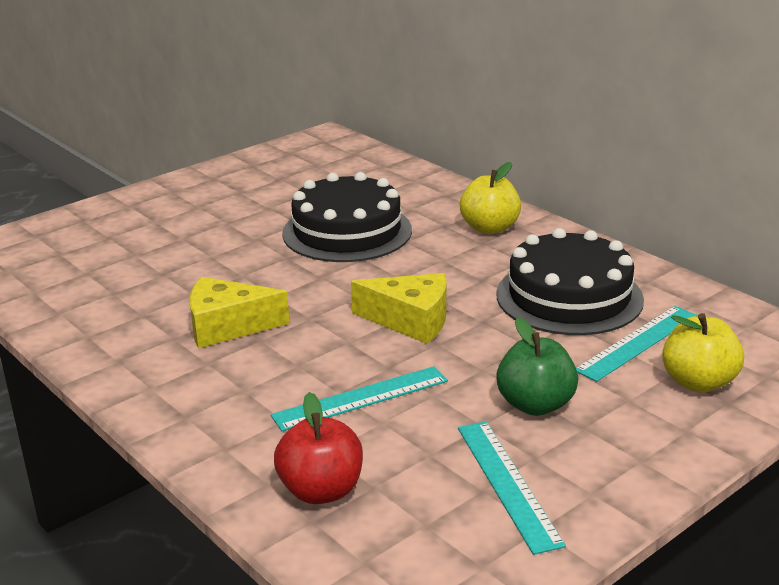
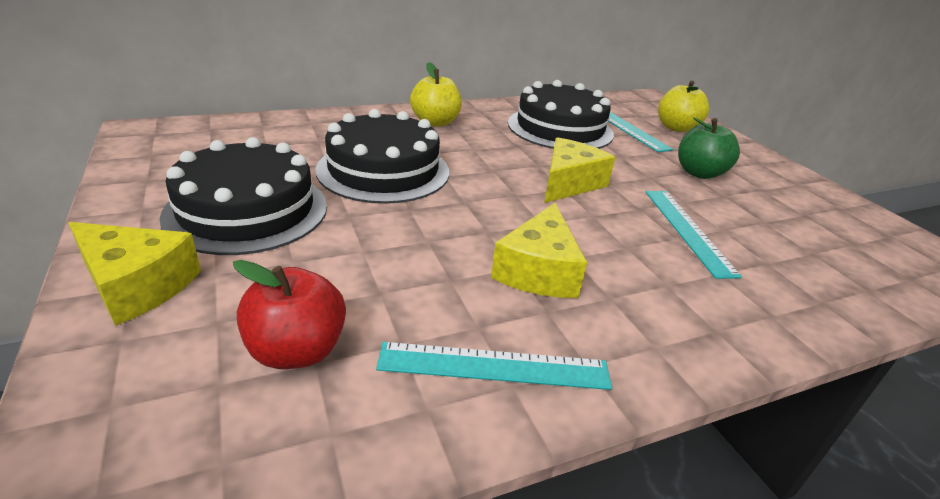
camera: 75 degrees left, 5 degrees up
red apple [274,392,363,504] -> red apple moved to [233,260,346,369]
turquoise ruler [458,421,566,555] -> turquoise ruler moved to [376,342,612,390]
none -> yellow cheese [69,222,201,326]
none -> black cake [159,137,327,255]

